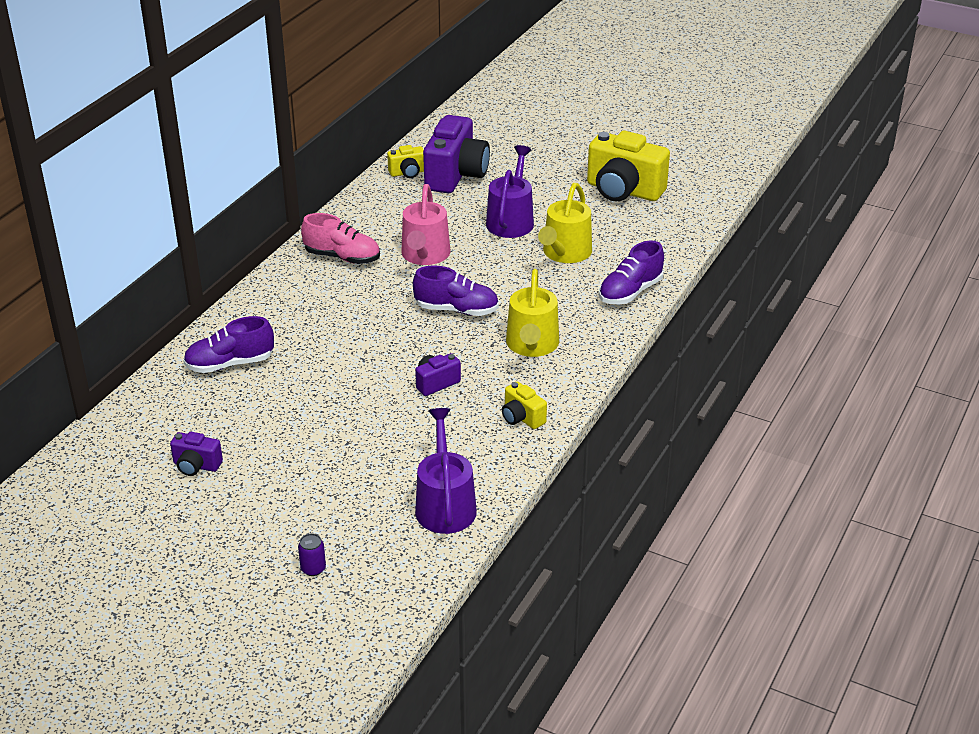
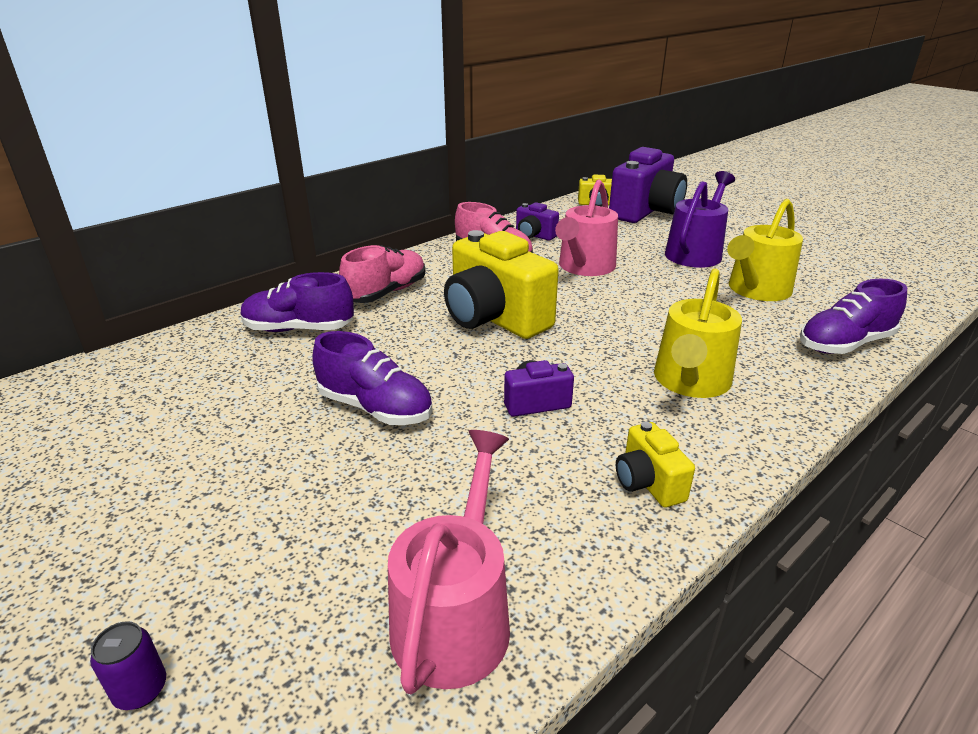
camera: 20 degrees right, 5 degrees down
purple camera [170,432,223,476] -> purple camera moved to [516,202,559,241]
purple shoe [413,265,499,316] -> purple shoe moved to [312,331,433,425]
purple watering can [415,408,477,534] -> pink watering can [388,430,510,694]
yellow camera [587,131,670,202] -> yellow camera moved to [444,230,559,339]
none -> pink shoe [339,245,425,303]

